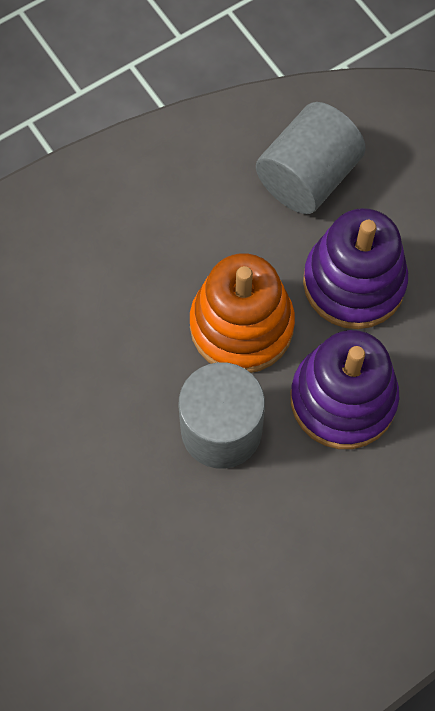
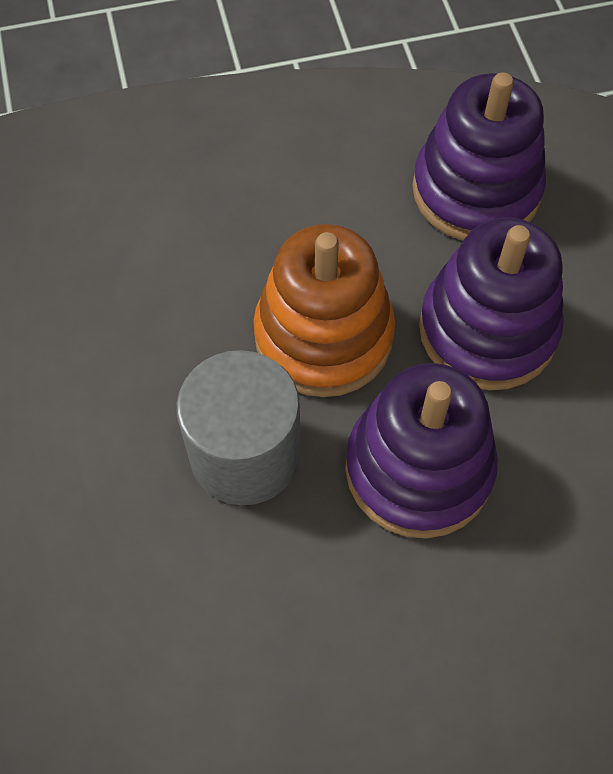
camera: 20 degrees right, 5 degrees down
grey cylinder [256,102,366,214] -> purple stacking toy [412,72,546,240]

